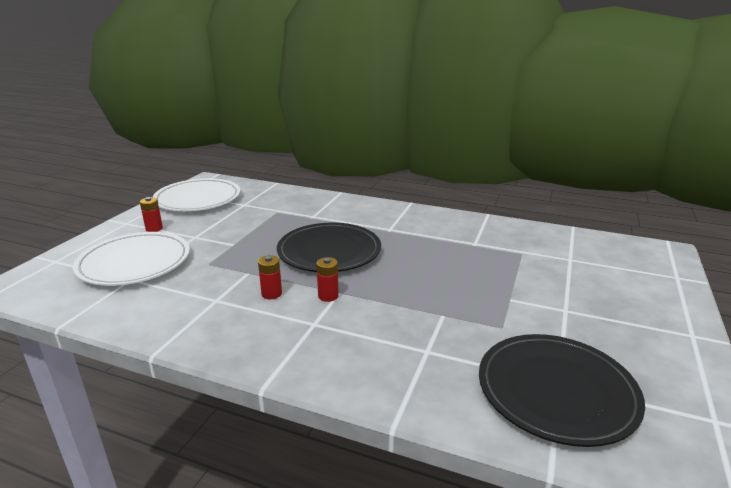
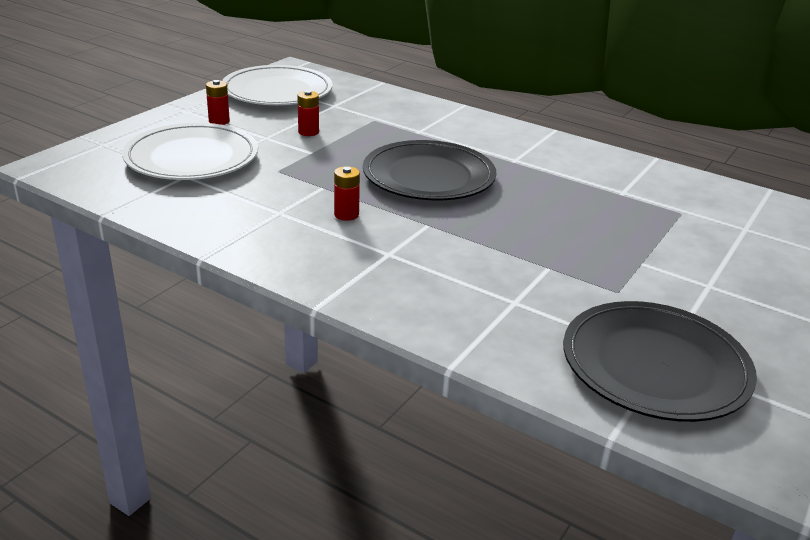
camera: 10 degrees right, 5 degrees up
red battery [317,257,339,302] -> red battery moved to [297,90,319,136]

